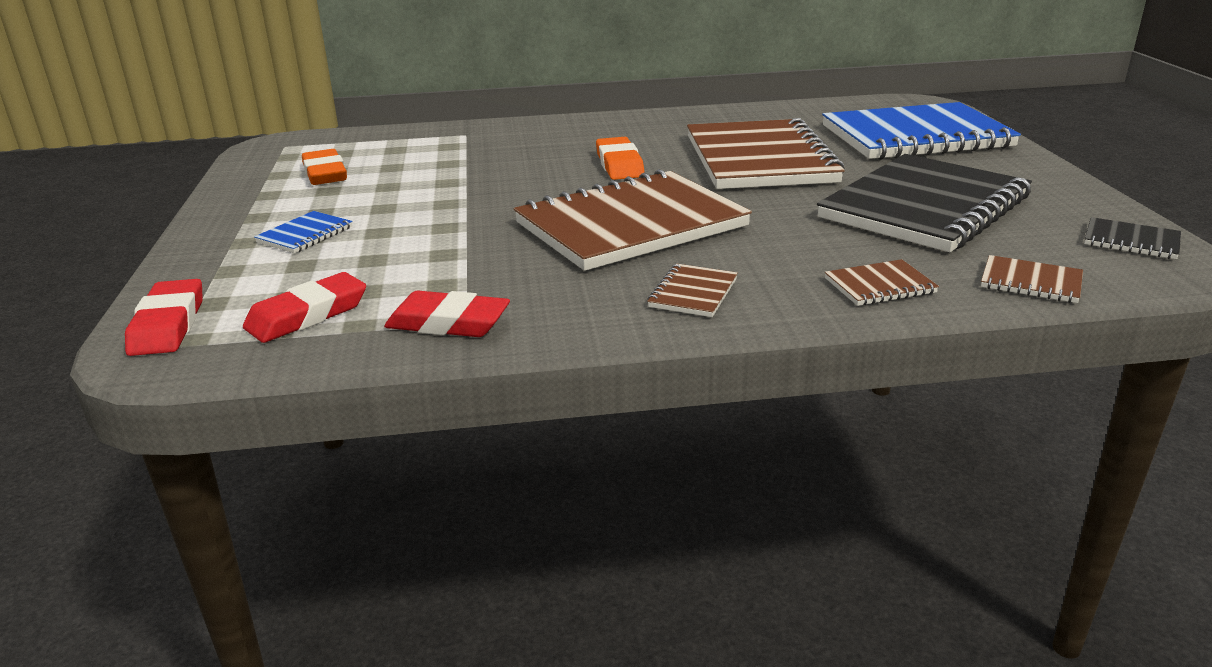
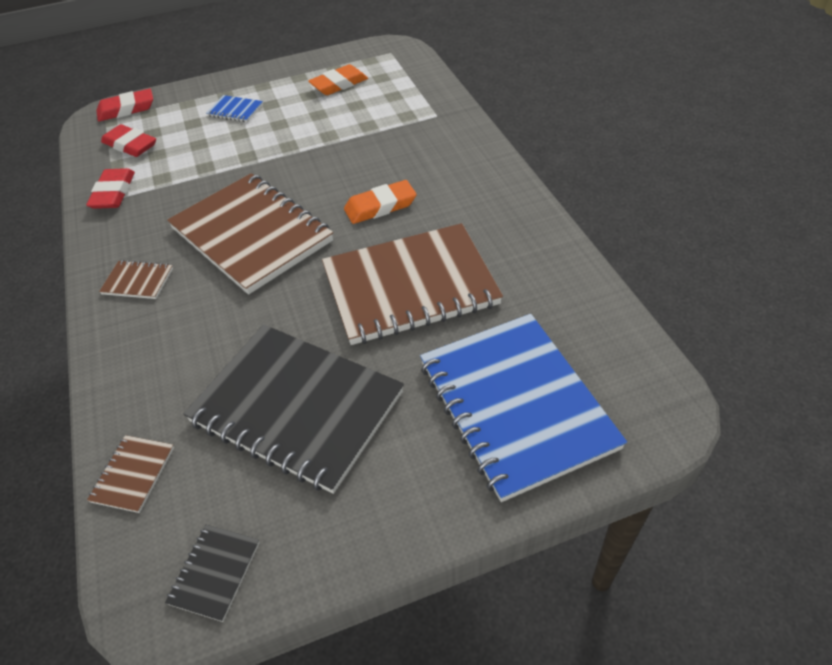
camera: 80 degrees right, 20 degrees up
brown notebook [825,259,939,306] -> none

